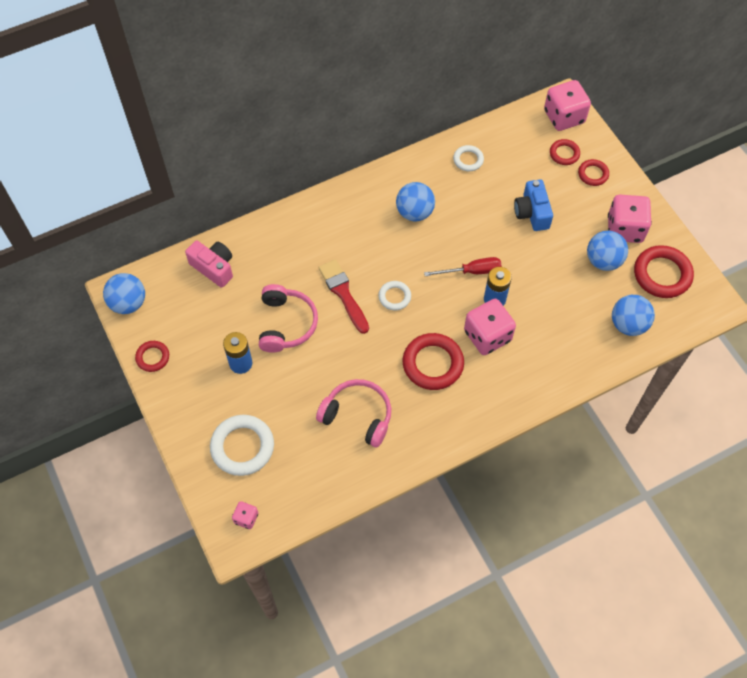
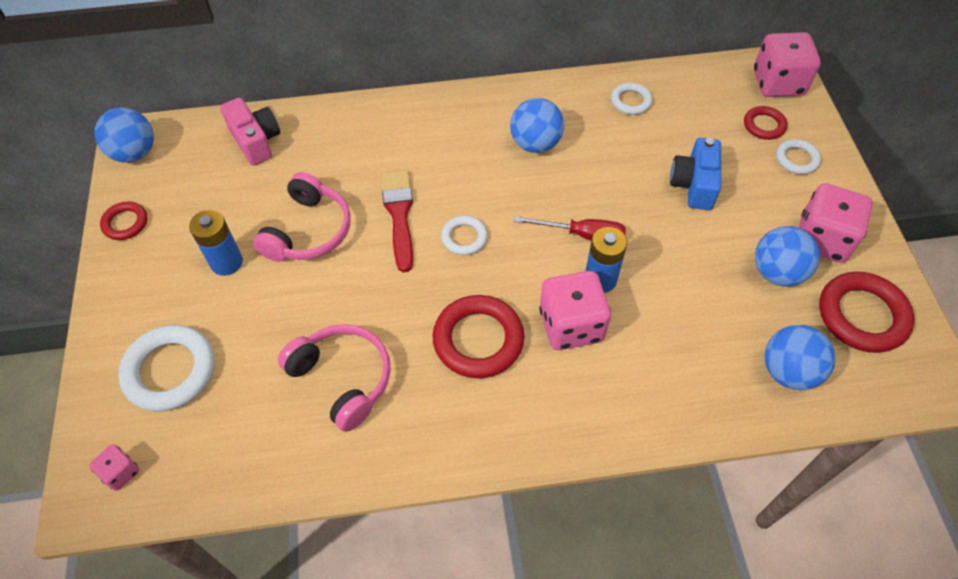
camera: 20 degrees right, 5 degrees down
red ring [578,159,609,186] -> white ring [776,139,821,175]

